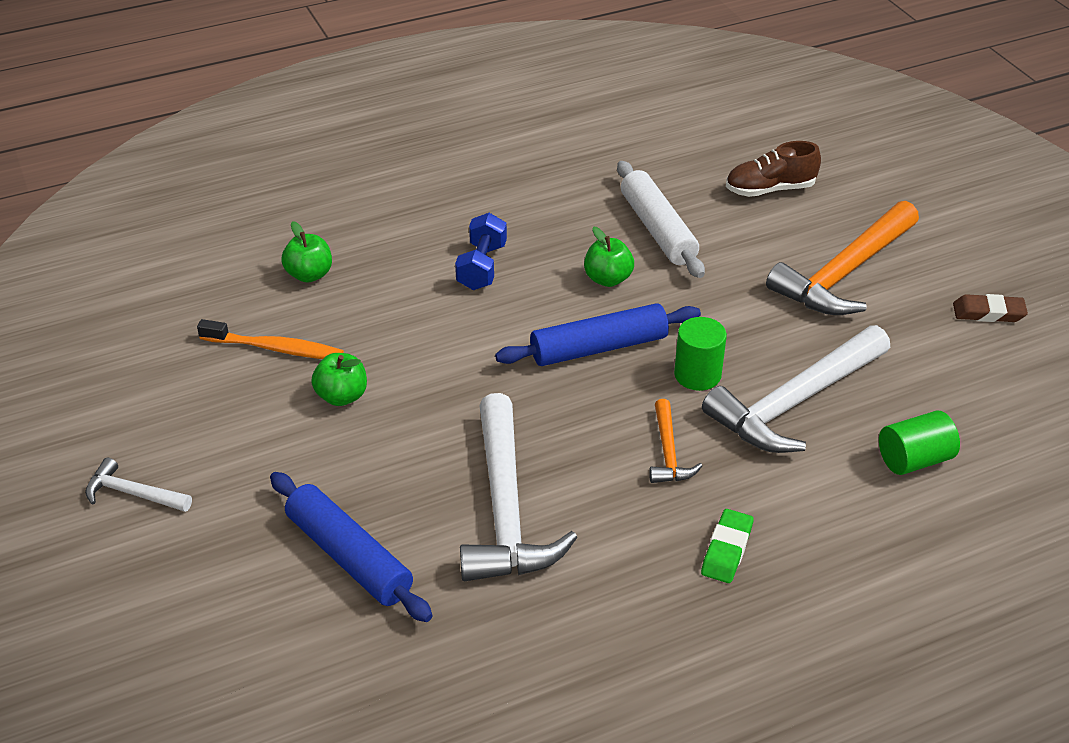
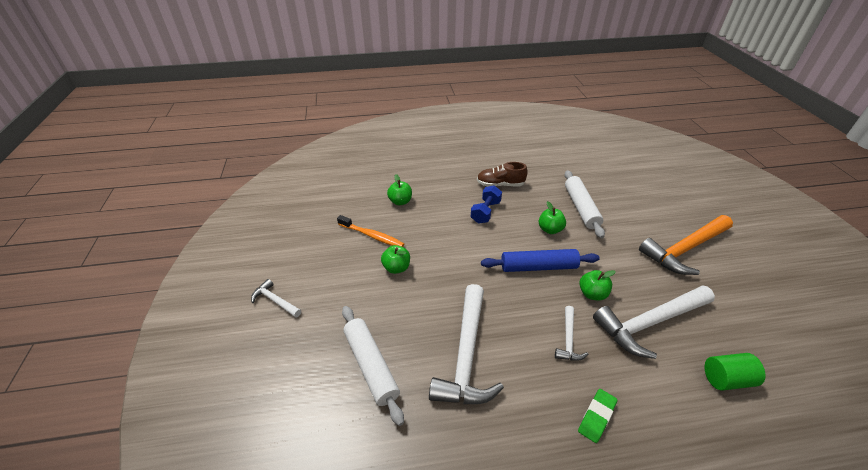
camera: 15 degrees right, 0 degrees up
blue rolling pin [270,472,433,622] -> white rolling pin [342,306,404,426]
orange hammer [649,399,702,483] -> white hammer [555,306,588,361]
green cylinder [674,317,727,391] -> green apple [579,270,616,300]
brown shoe [726,141,821,197] -> brown shoe moved to [477,162,528,186]
brown eraser [953,294,1028,322] -> none

